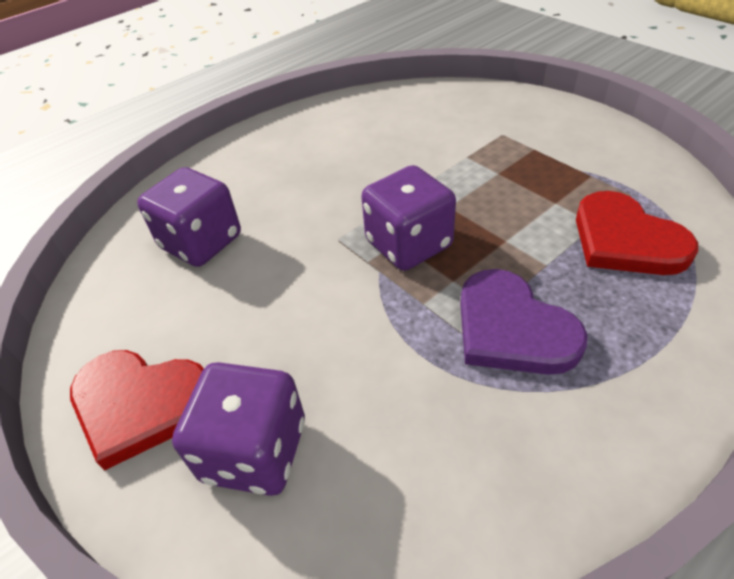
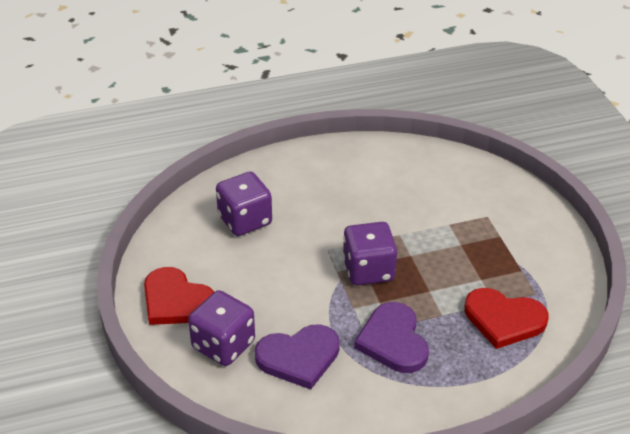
camera: 20 degrees right, 5 degrees down
red heart [576,191,698,275] -> red heart turned 60 degrees counterclockwise [464,288,549,349]
none -> purple heart [255,324,340,390]

